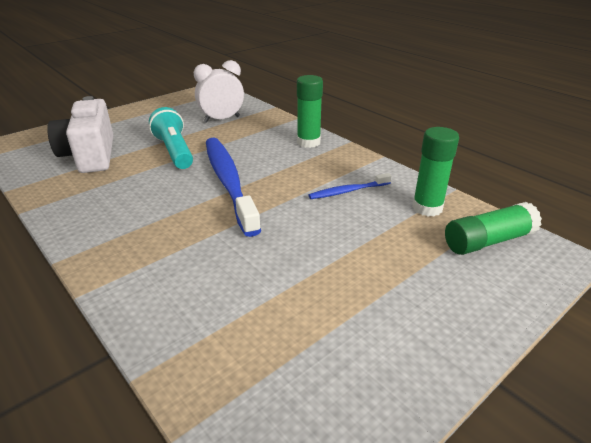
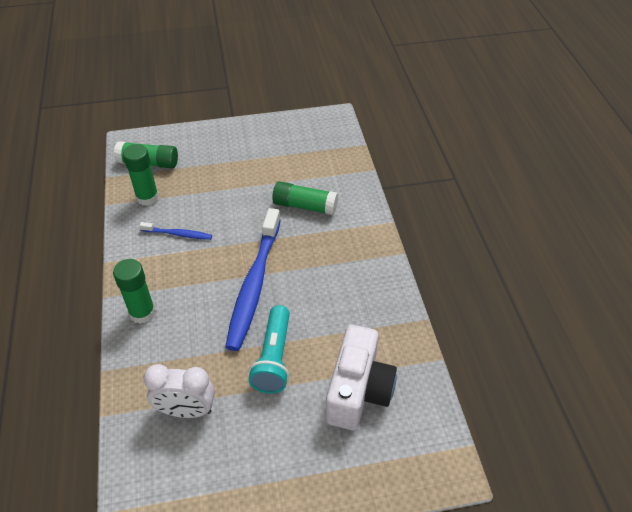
camera: 150 degrees left, 15 degrees up
none -> green glue stick [272,181,338,215]

